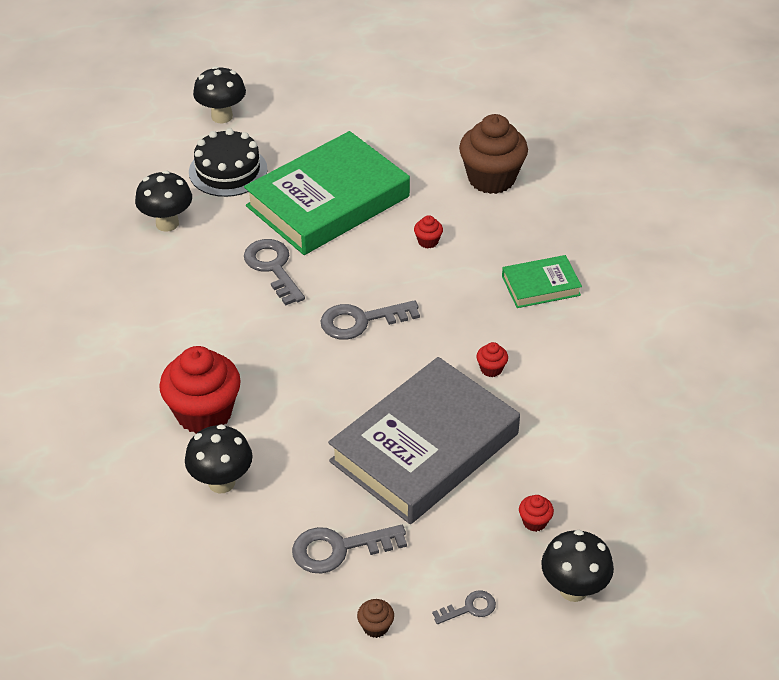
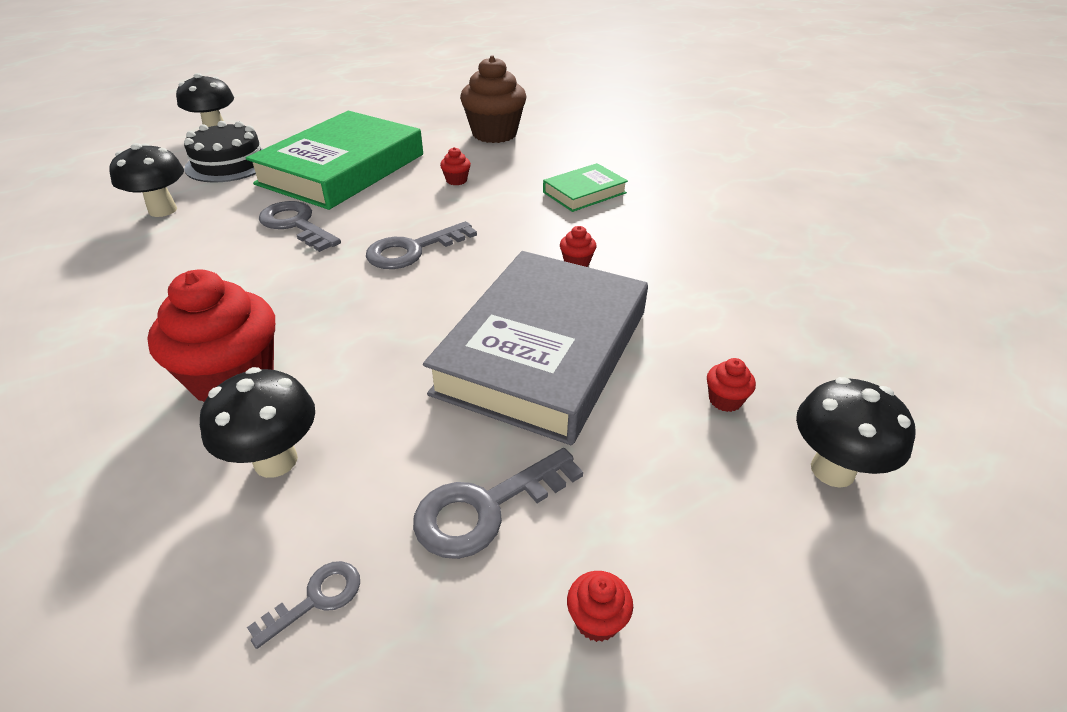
camera: 20 degrees left, 5 degrees down
brown cupcake [357,599,394,638] -> red cupcake [567,571,633,642]
grey key [432,590,496,624] -> grey key moved to [247,561,360,649]

